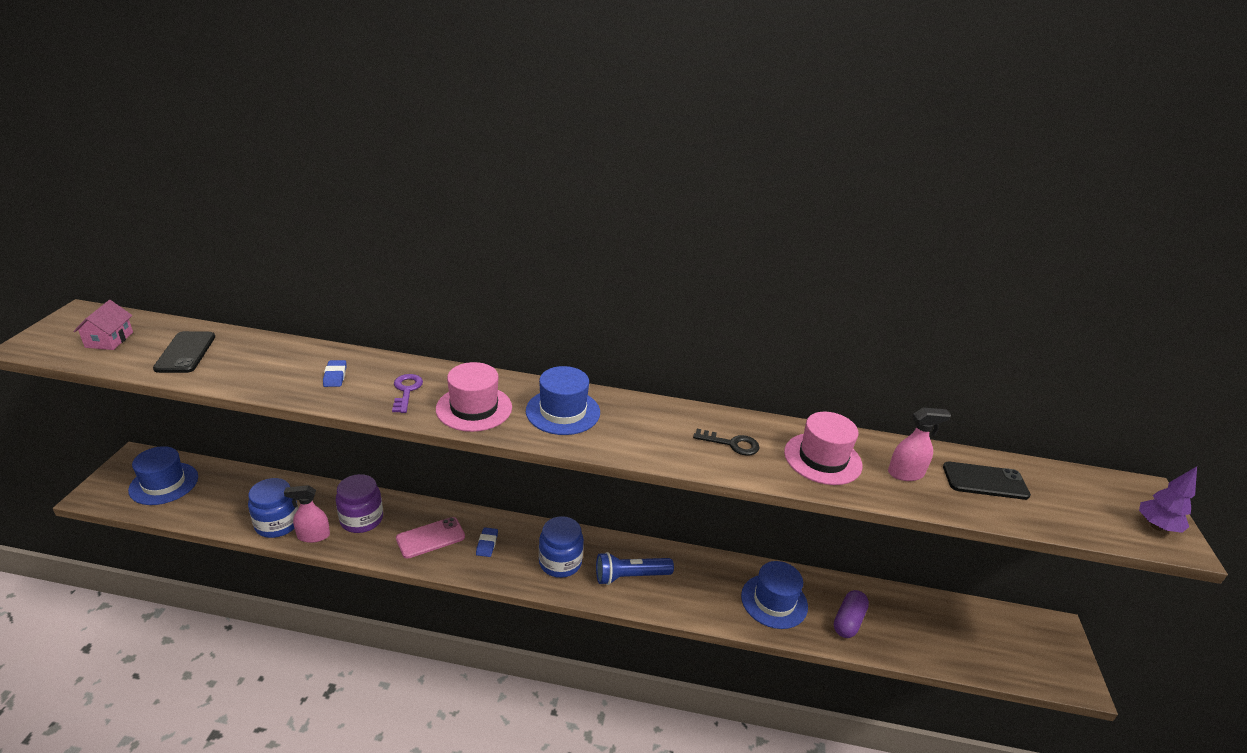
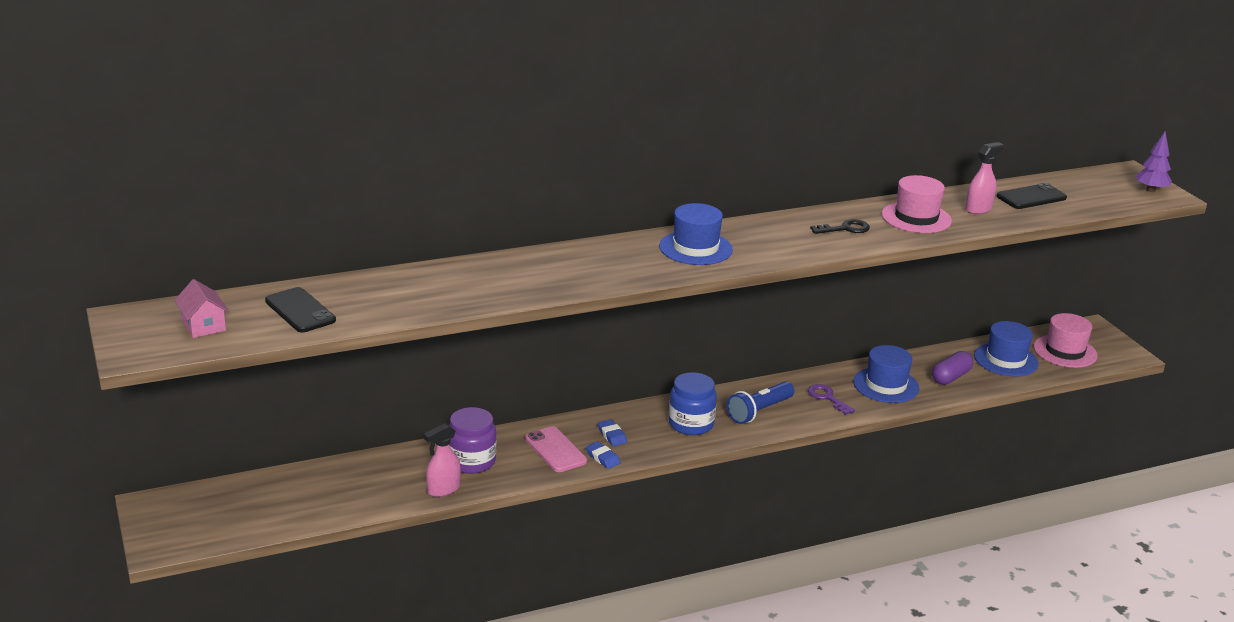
camera: 30 degrees left, 5 degrees down
blue hat [128,446,198,505] -> blue hat moved to [974,321,1039,376]
blue jar [248,478,298,538] -> none
blue eraser [323,360,346,387] -> blue eraser moved to [586,441,621,469]
purple key [392,374,423,413] -> purple key moved to [808,384,855,415]
pink phone [396,517,465,559] -> pink phone turned 60 degrees counterclockwise [525,426,587,472]
pink hat [436,362,512,432] -> pink hat moved to [1034,313,1098,368]
purple capsule [834,590,869,638] -> purple capsule turned 45 degrees clockwise [932,351,973,385]

